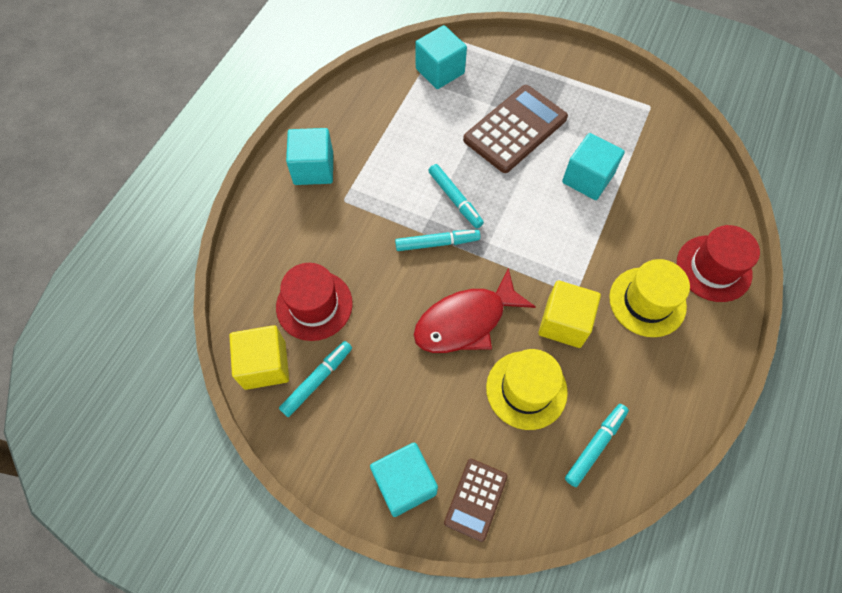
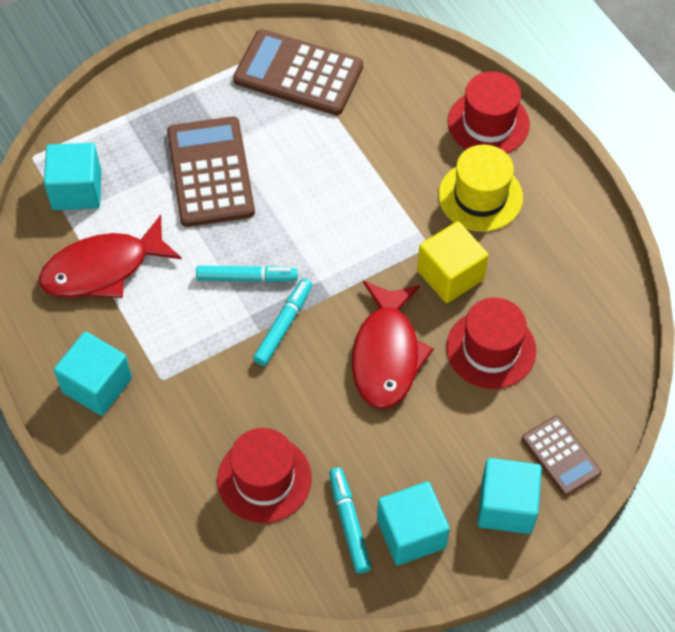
camera: 55 degrees left, 5 degrees down
yellow cube [229,325,289,390] -> none
yellow hat [486,349,568,430] -> red hat [446,298,536,389]
turquoise cube [562,133,625,200] -> turquoise cube moved to [377,482,450,565]
turquoise marker [565,404,629,487] -> none
none -> red fish [39,215,182,298]
none -> brown calculator [233,29,363,115]

